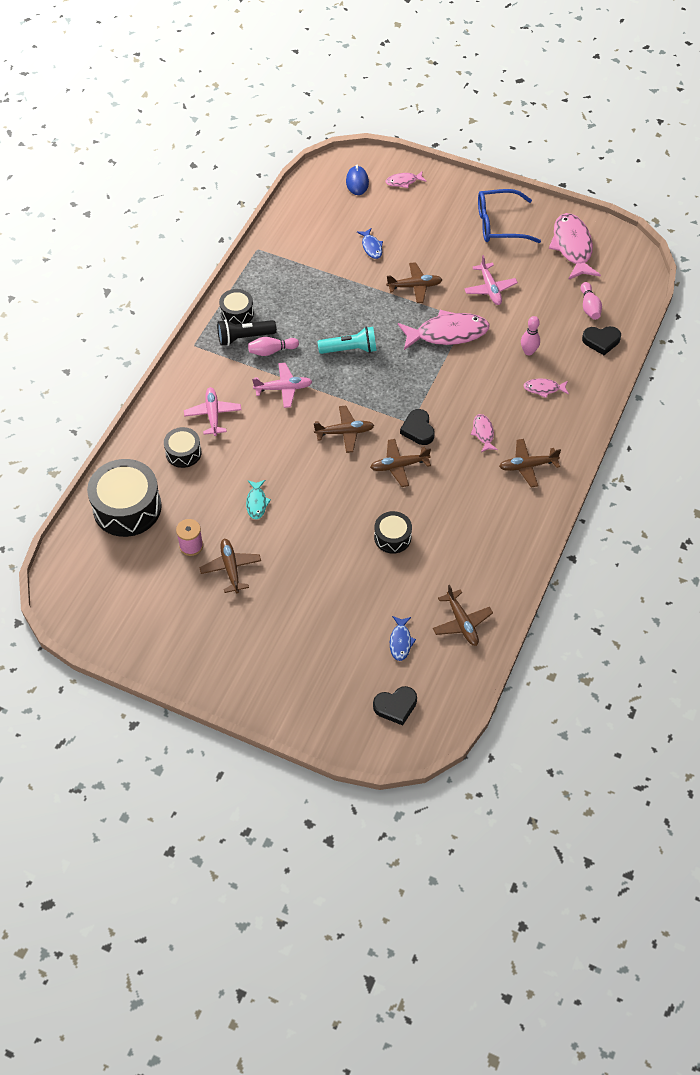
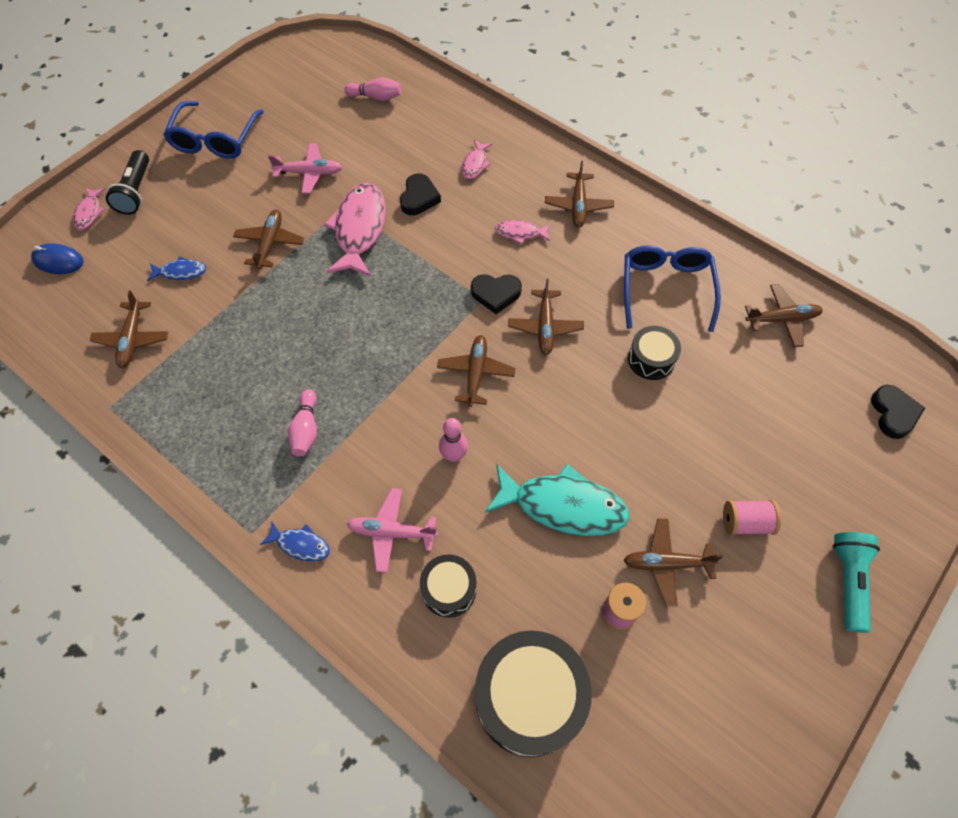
camera: 75 degrees left, 5 degrees up
black flashlight [217,320,277,346] -> black flashlight moved to [106,150,149,215]
black drum [219,289,254,324] -> none
turquoise fish [246,480,271,519] -> turquoise fish [485,464,630,536], size x2.06
pink plane [252,363,312,408] -> none
turquoise flashlight [317,327,377,354] -> turquoise flashlight moved to [833,532,880,633]
blue fish [390,616,416,661] -> blue fish moved to [260,521,330,562]
pink bowling pin [521,316,540,355] -> pink bowling pin moved to [439,418,468,462]
pink fish [549,213,601,280] -> none
black heart [582,326,621,355] -> black heart moved to [400,174,441,215]
none -> brown plane [90,290,168,368]
none -> blue glasses [624,245,721,332]
none -> pink spool [723,500,781,535]

